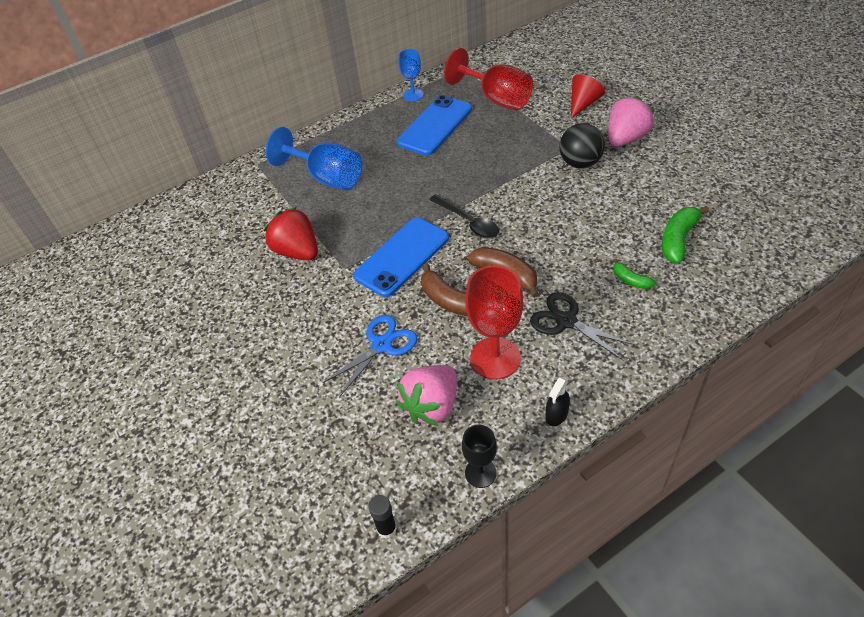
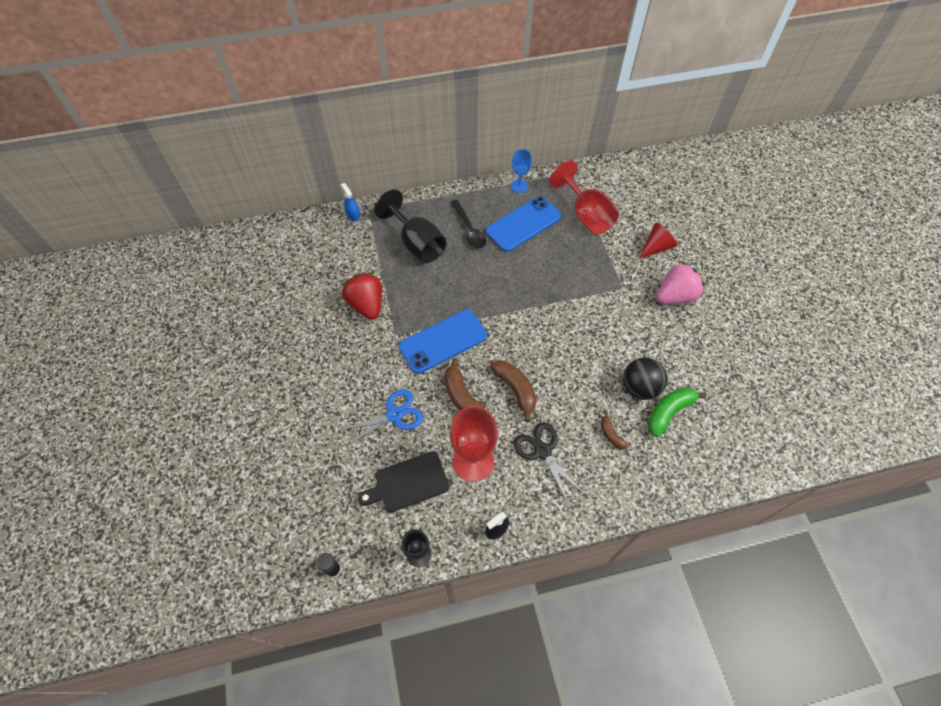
camera: 15 degrees right, 10 degrees up
blue goblet [266,127,362,190] -> black goblet [374,189,447,263]
pink strawberry [396,365,457,426] -> black cutting board [358,451,449,512]
black spoon [429,194,499,238] -> black spoon moved to [451,200,486,249]
black ball [560,123,605,169] -> black ball moved to [623,357,667,400]
green banana [613,259,655,289] -> brown banana [601,412,628,449]
none -> blue spray bottle [341,183,360,221]

